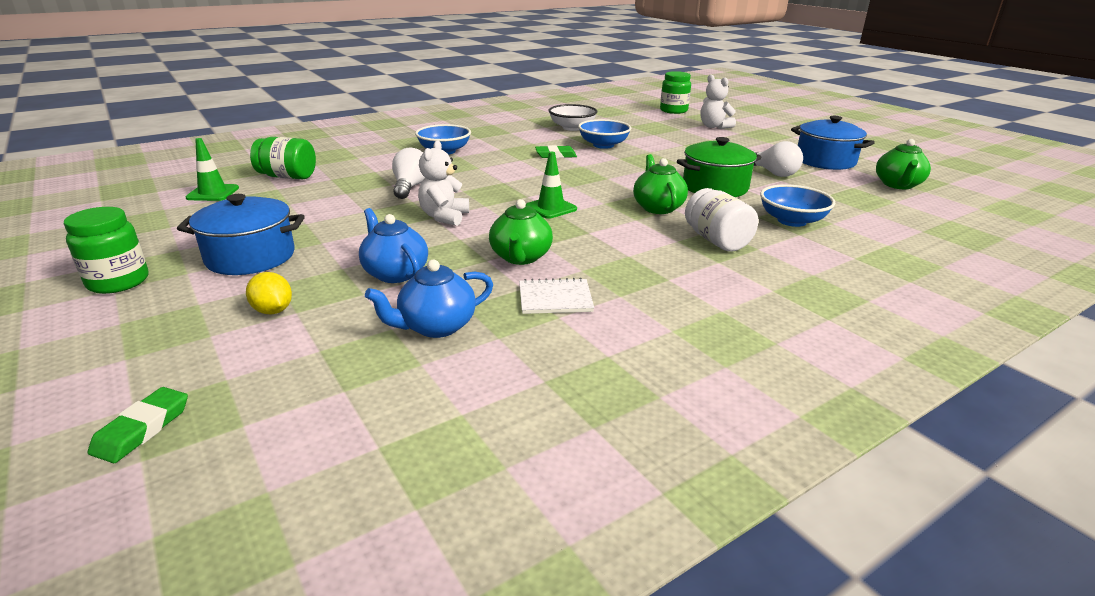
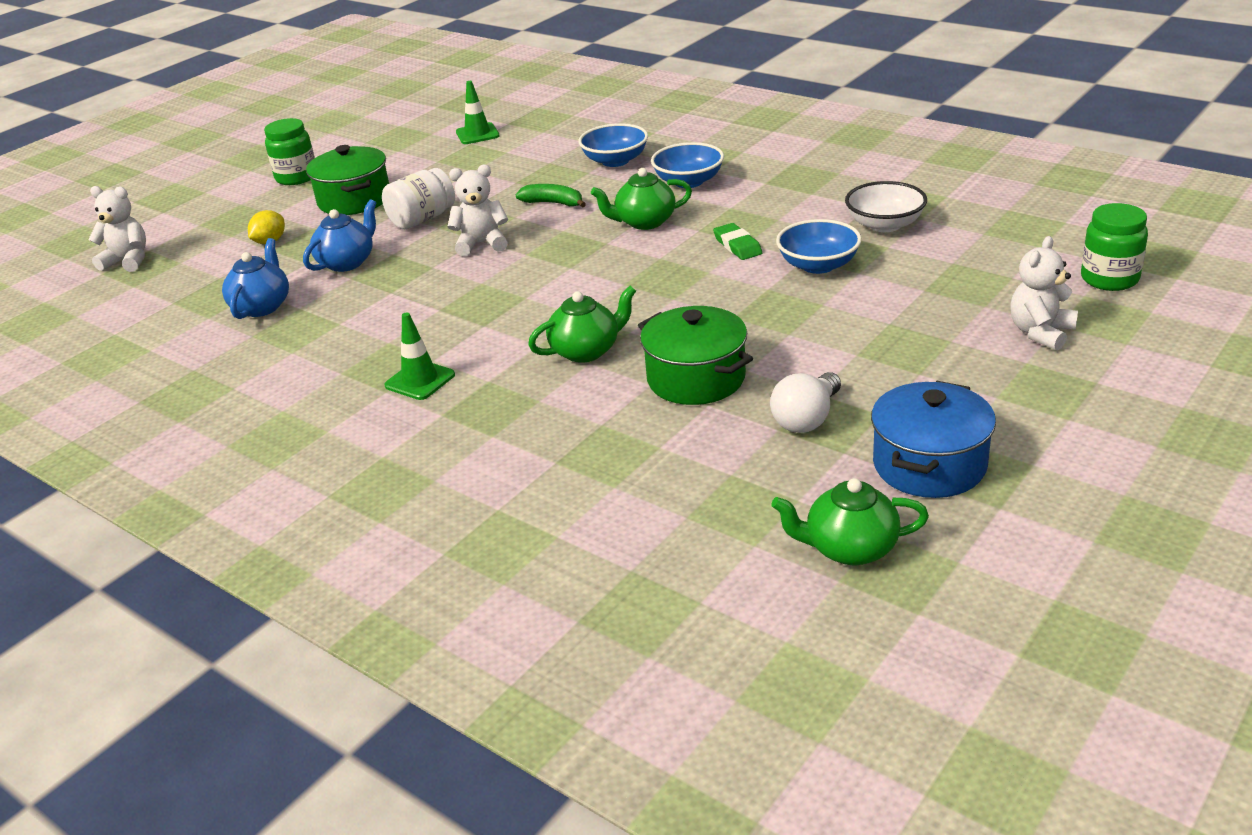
camera: 75 degrees right, 5 degrees up
green eraser [88,387,188,463] -> white teddy bear [88,186,146,272]
blue pot [177,194,305,275] -> green pot [306,145,389,215]
green jar [250,137,316,179] -> none
blue teapot [365,260,493,338] -> blue teapot turned 60 degrees clockwise [222,238,289,319]
white light bulb [392,148,425,199] -> green banana [516,184,586,207]
green teapot [489,199,553,265] -> green teapot moved to [591,168,692,230]
white notebook [519,278,594,314] -> none
green traffic cone [526,152,577,219] -> green traffic cone moved to [384,313,455,400]
white jar [685,188,758,252] -> white jar moved to [382,168,455,229]
blue bowl [760,184,835,227] -> blue bowl moved to [578,123,648,167]

